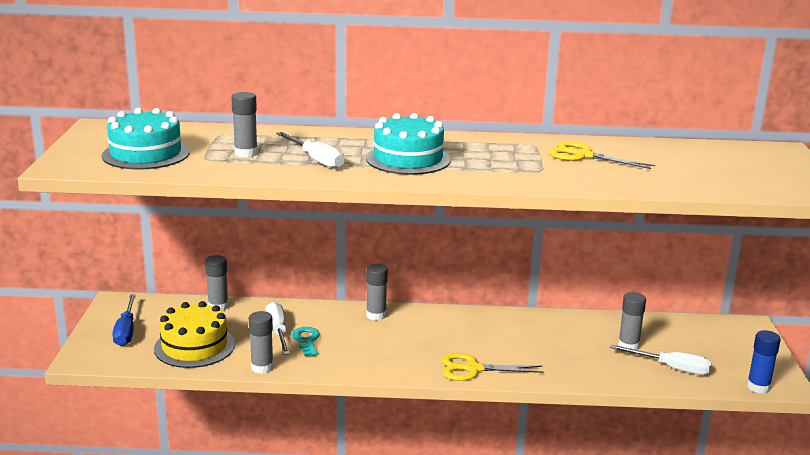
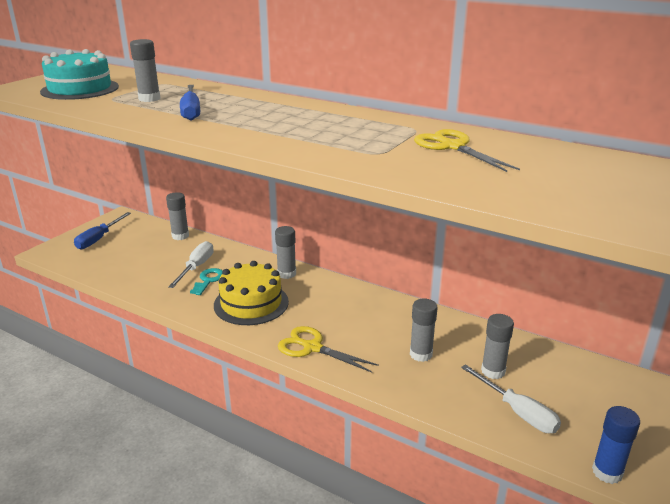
camera: 30 degrees right, 5 degrees up
yellow cake [154,301,235,368] -> yellow cake moved to [214,261,289,325]
grey glue stick [249,311,274,374] -> grey glue stick moved to [410,299,437,362]
white screwdriver [276,132,344,169] -> blue screwdriver [180,85,200,120]
turquoise cake [366,113,451,175] -> none

